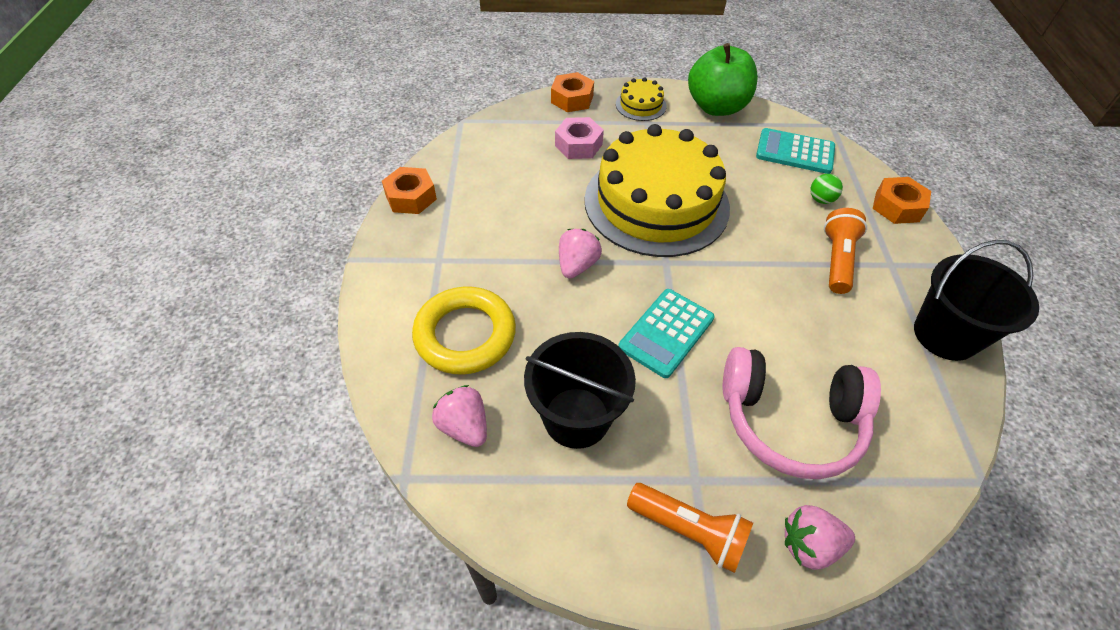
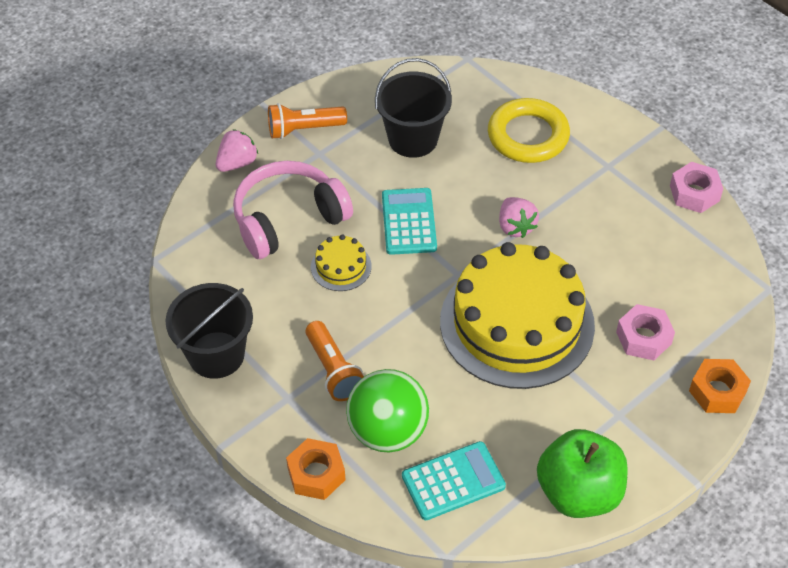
camera: 140 degrees right, 0 degrees up
orange nut [382,167,437,214] -> pink nut [670,162,723,213]
pink strawberry [432,385,487,447] -> none
yellow cake [616,77,666,121] -> yellow cake moved to [311,234,372,291]
green ball [810,174,843,204] -> green ball [346,369,429,452], size x2.43

